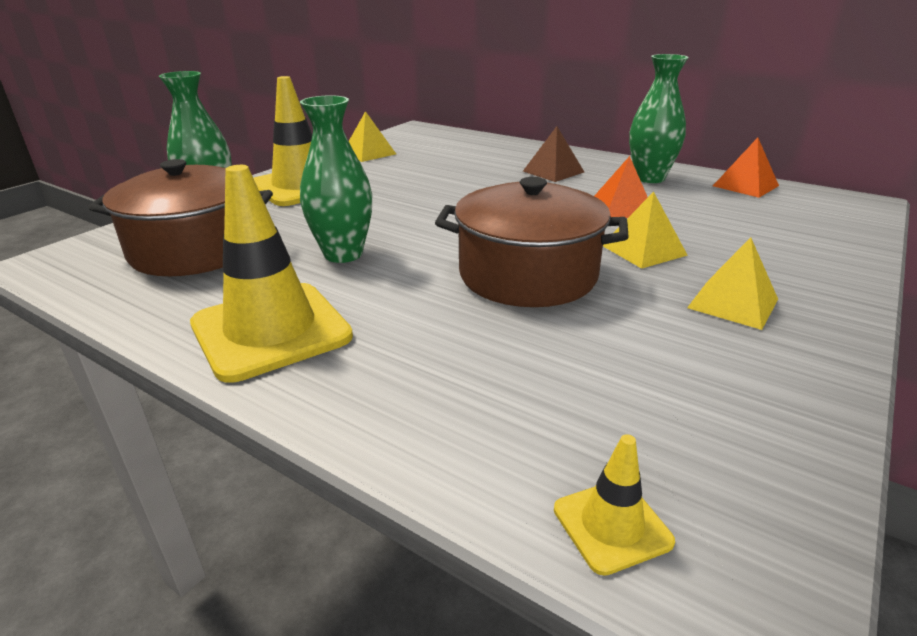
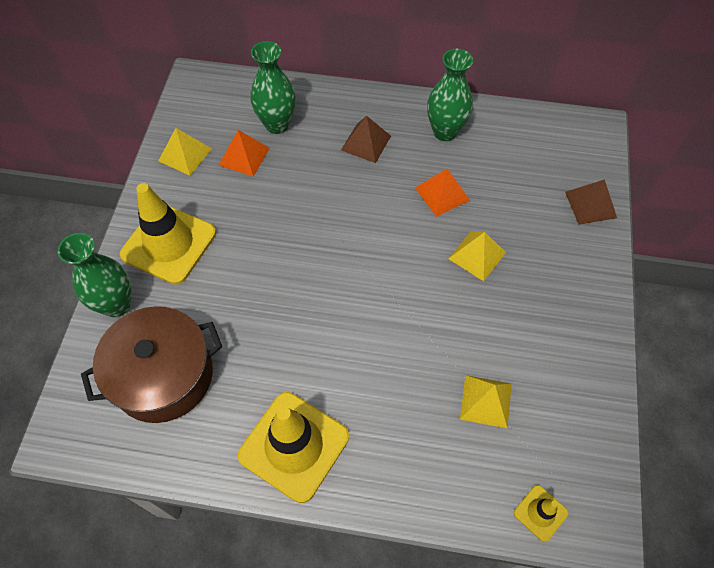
camera: 25 degrees left, 30 degrees up
green vase [300,95,372,263] -> green vase moved to [251,41,296,134]
brown pot [435,177,629,307] -> none
yellow pyramid [687,238,778,330] -> yellow pyramid moved to [460,375,512,429]
orange pyramid [713,137,779,198] -> orange pyramid moved to [219,130,270,177]
none -> brown pyramid [565,179,617,225]

